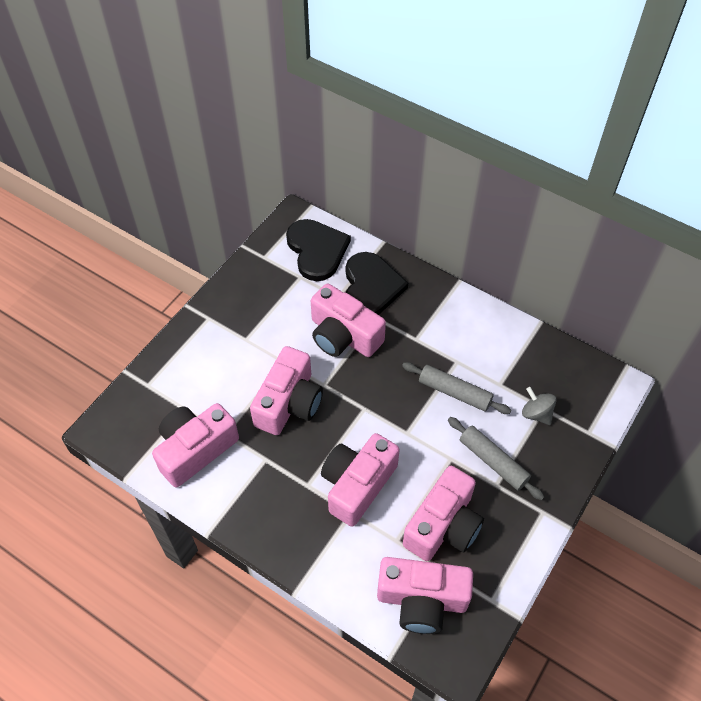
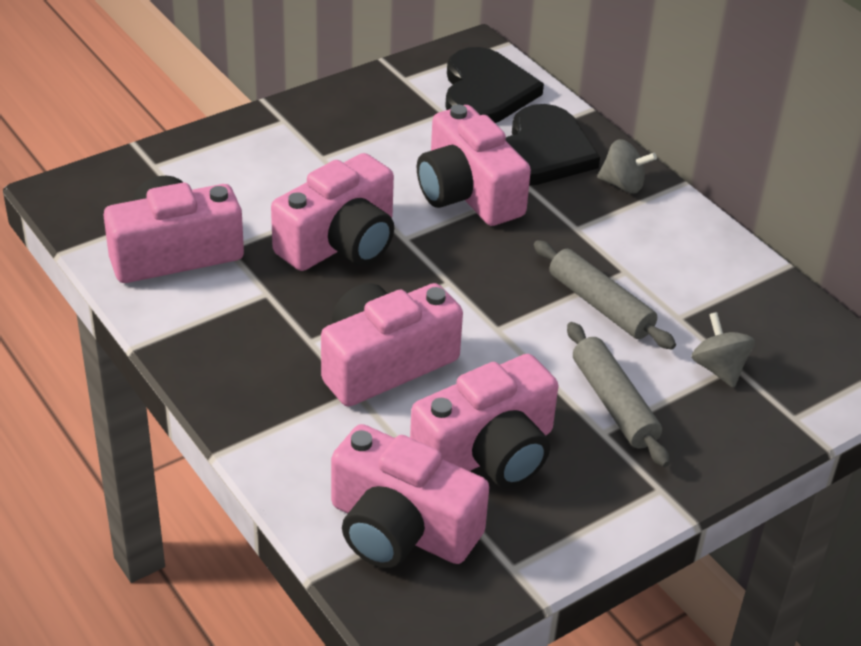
camera: 20 degrees right, 15 degrees down
none -> grey spinning top [597,139,657,193]

